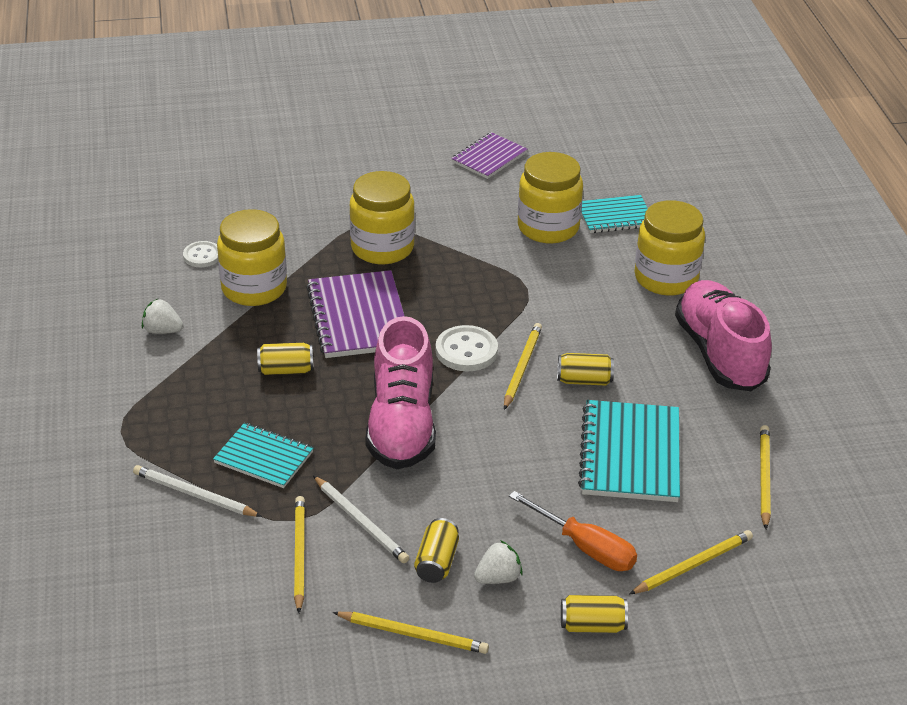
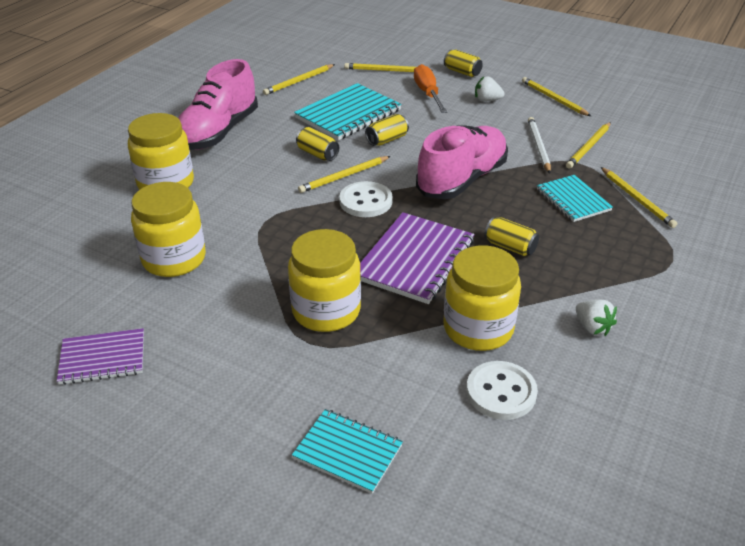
camera: 140 degrees left, 0 degrees up
white pencil [133,465,262,517] -> yellow pencil [601,167,677,228]
white button [183,241,218,267] -> white button [466,361,538,420], size x1.54
yellow can [414,518,459,583] -> yellow can moved to [365,114,409,146]
turquoise notebook [581,195,648,233] -> turquoise notebook moved to [292,409,403,494]

